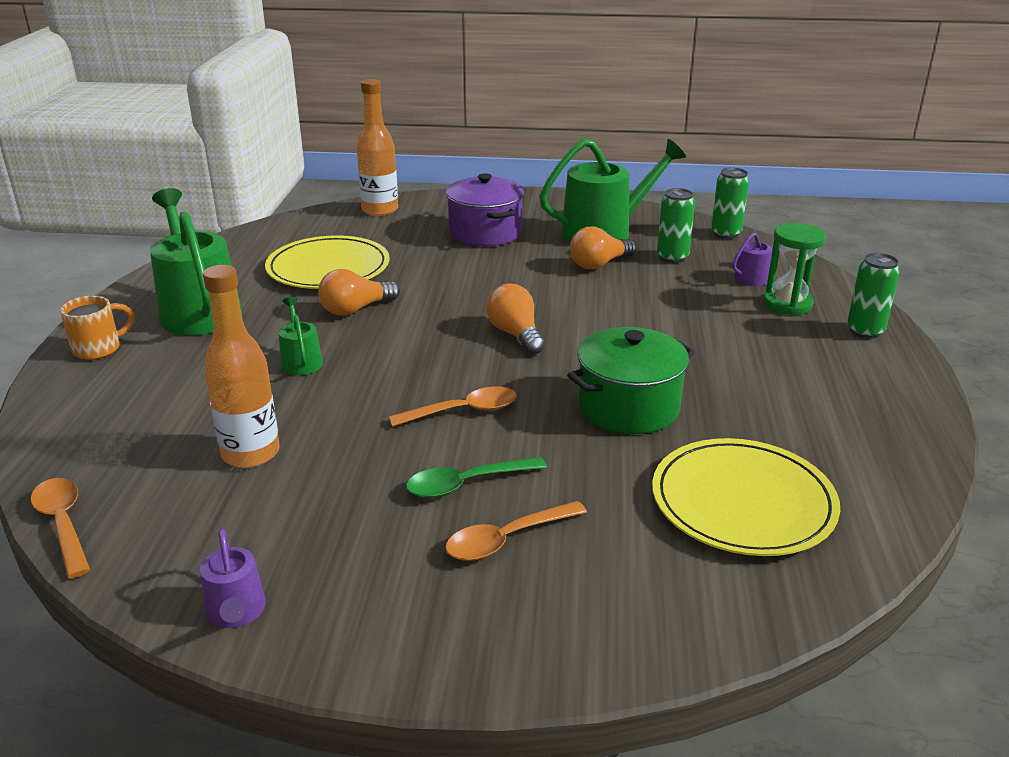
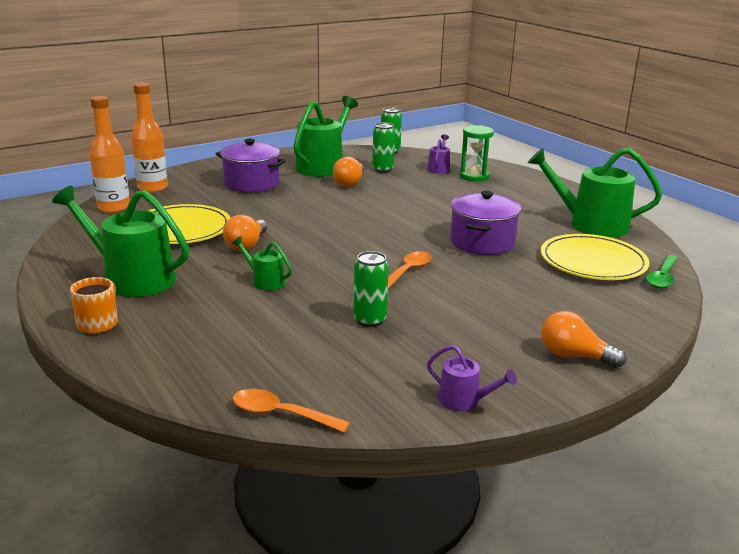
camera: 40 degrees left, 5 degrees down
orange bottle [203,265,280,468] -> orange bottle moved to [89,96,130,213]
green spoon [406,457,547,498] -> green spoon moved to [646,255,678,289]
orange spoon [445,501,587,561] -> none
orange light bulb [486,284,545,355] -> orange light bulb moved to [541,311,626,368]
green pot [567,327,695,434] -> purple pot [450,191,521,255]
green can [847,253,900,339] -> green can moved to [354,251,389,327]
none -> green watering can [527,148,662,237]

